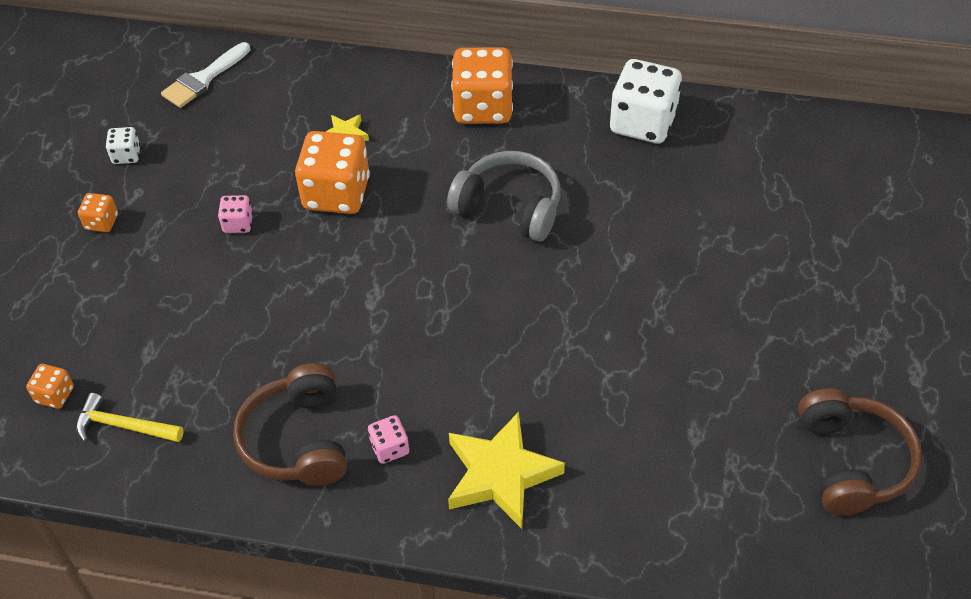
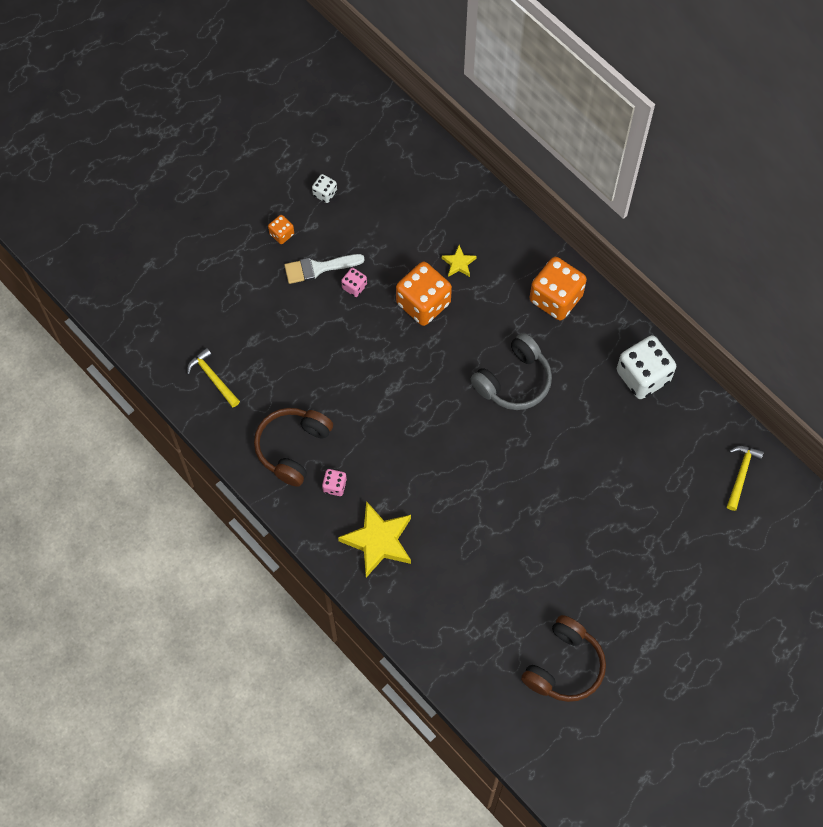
camera: 35 degrees right, 15 degrees up
orange dice [26,364,74,409] -> none
white brush [161,42,250,108] -> white brush moved to [284,254,365,284]
grey headphones [447,151,561,242] -> grey headphones turned 75 degrees clockwise [470,333,552,410]
none -> yellow hammer [727,446,764,511]

